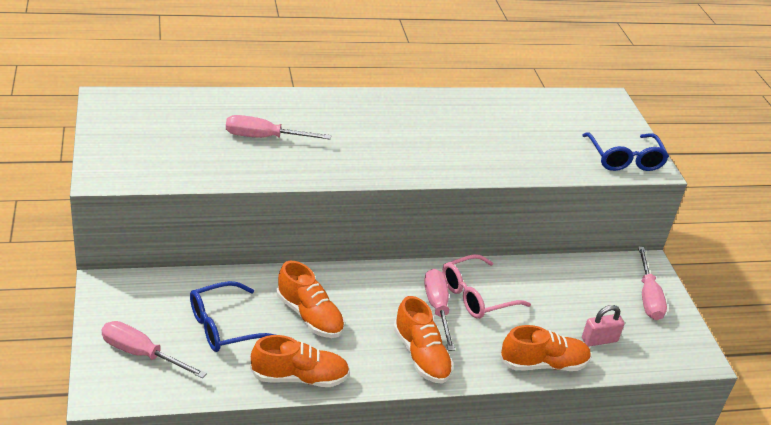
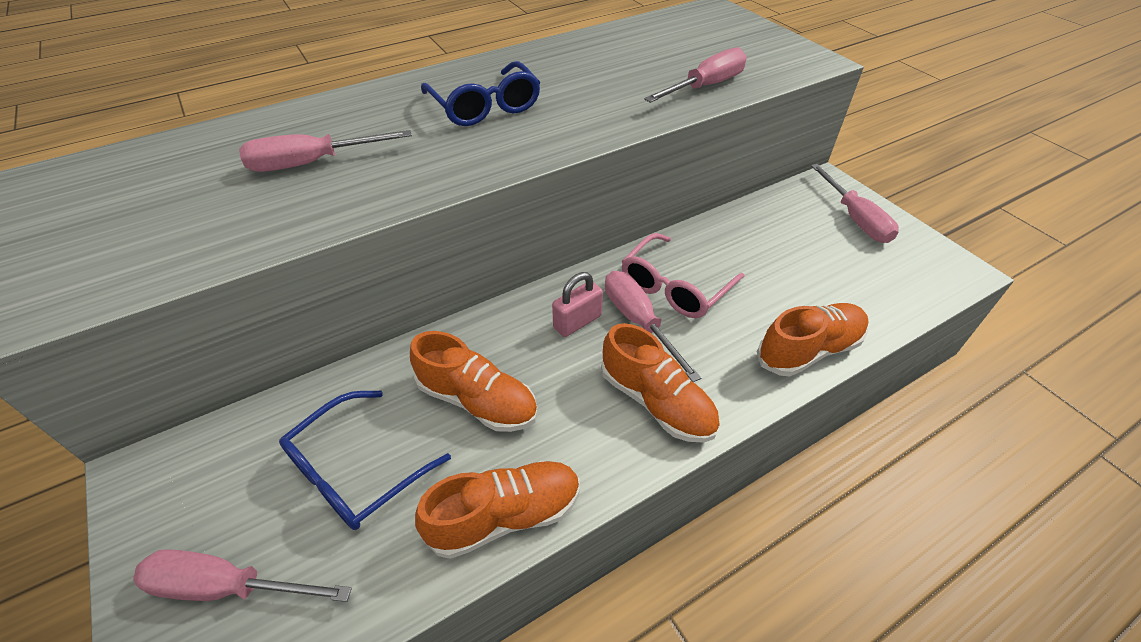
camera: 15 degrees left, 10 degrees up
blue glasses [582,133,669,171] -> blue glasses moved to [421,61,540,126]
pink padlock [582,305,625,346] -> pink padlock moved to [552,272,603,337]
none -> pink screwdriver [644,47,747,103]

